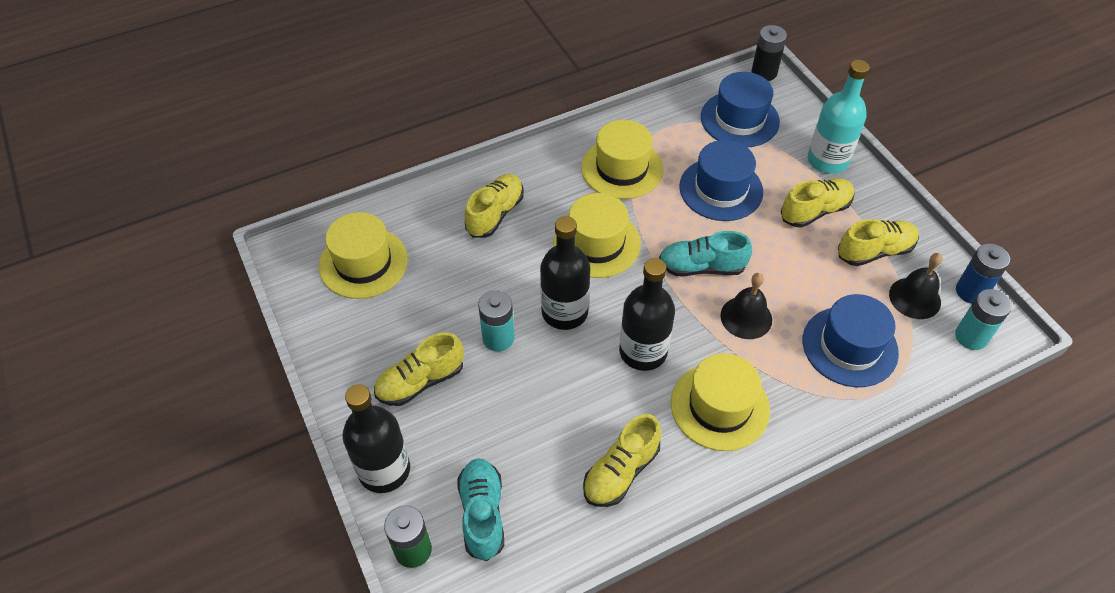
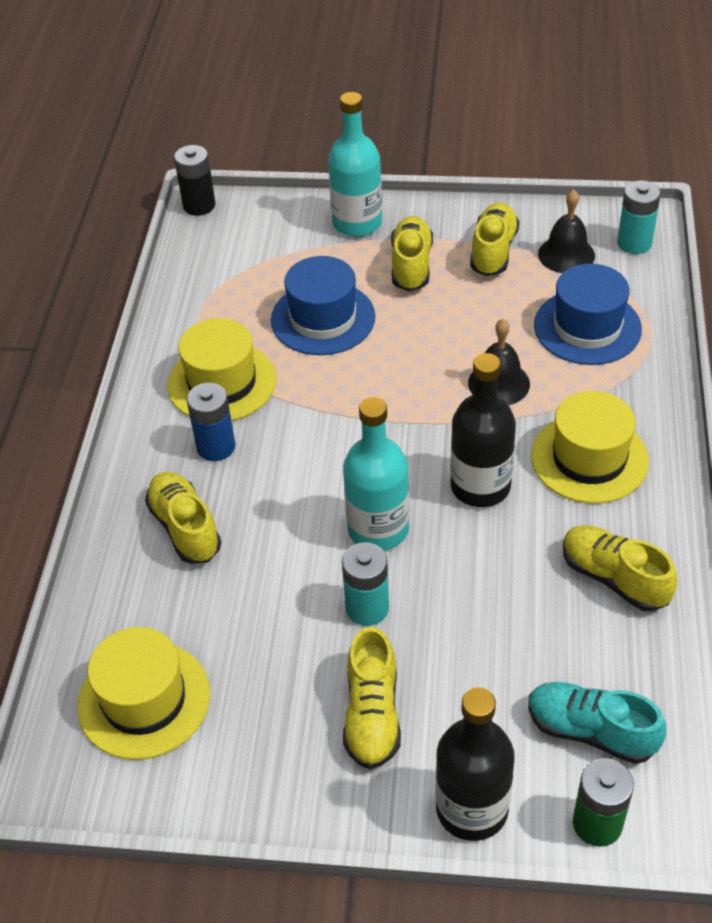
camera: 55 degrees left, 5 degrees down
black bottle [540,216,590,330] -> turquoise bottle [343,397,409,551]
yellow hat [554,193,641,278] -> none
yellow shoe [583,414,661,507] -> yellow shoe turned 150 degrees clockwise [563,525,677,612]
turquoise shoe [659,231,752,277] -> none
blue hat [701,72,780,147] -> none
blue battery [956,244,1010,304] -> blue battery moved to [187,383,236,461]

